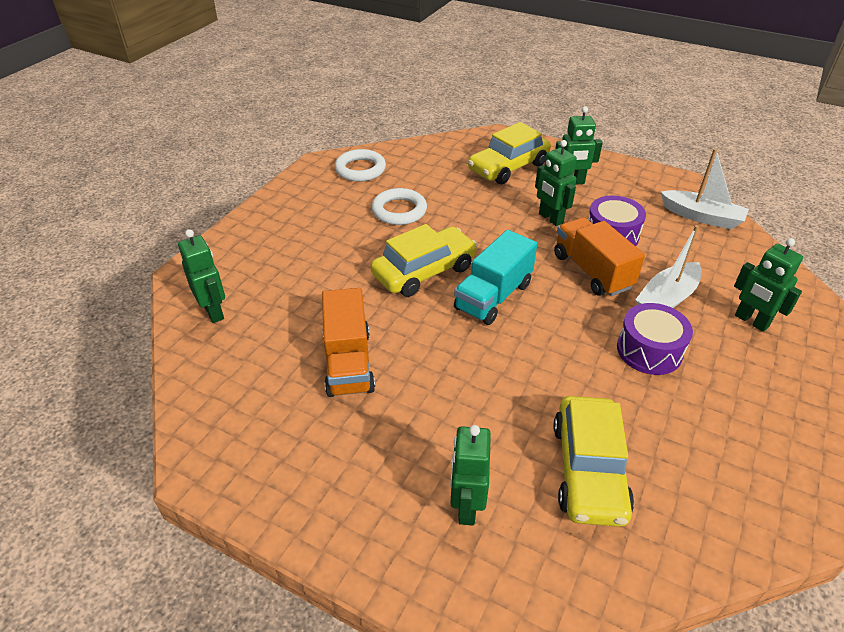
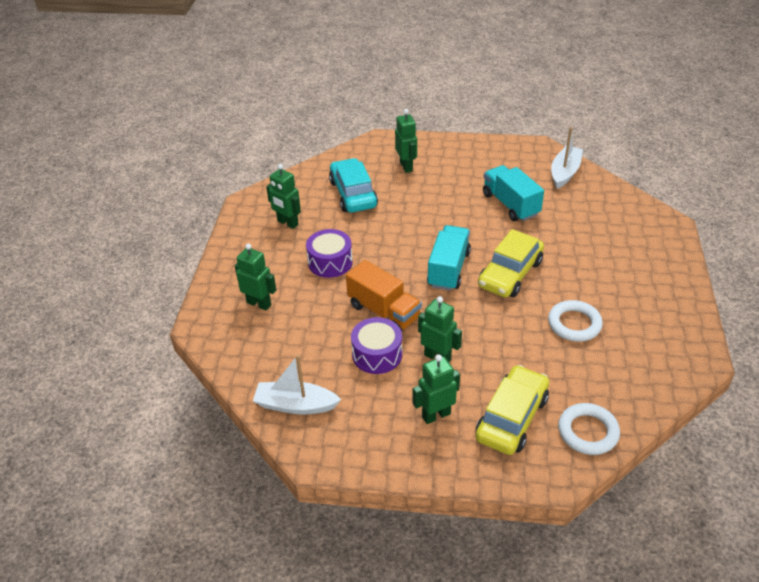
camera: 160 degrees right, 0 degrees up
green robot [178,229,225,323] -> green robot moved to [266,164,301,229]
orange truck [322,288,375,397] -> turquoise truck [483,165,544,221]
white ring [335,149,386,182] -> white ring moved to [558,403,620,455]
yellow car [553,396,634,527] -> turquoise car [329,158,378,213]
white boat [635,225,702,308] -> white boat moved to [551,127,583,189]

